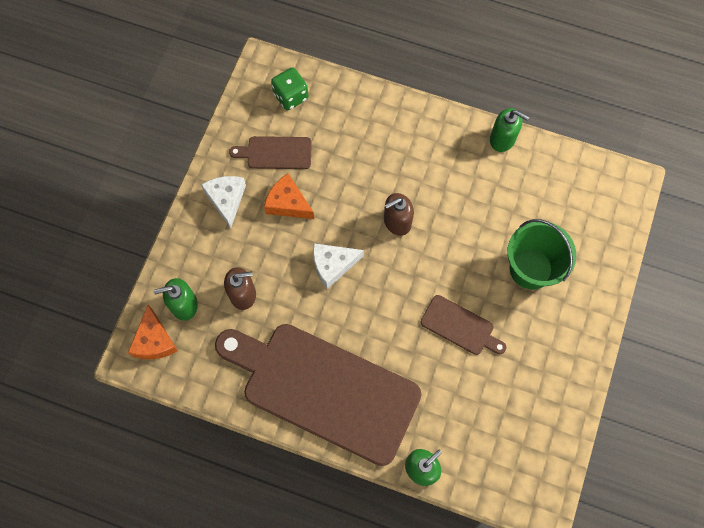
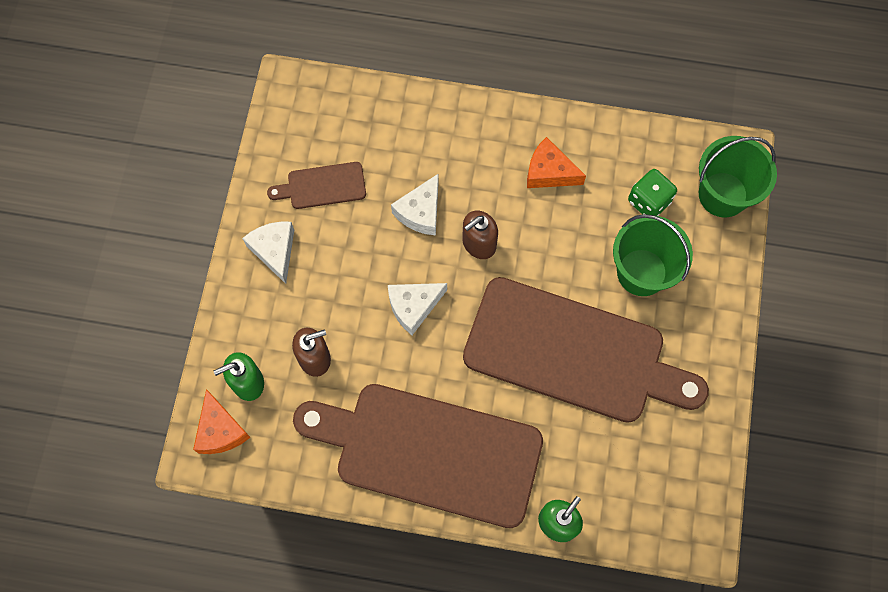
camera: 10 degrees left, 0 degrees up
orange cheese [264,174,314,219] -> orange cheese moved to [527,137,586,188]
green dice [271,67,308,110] -> green dice moved to [628,169,677,216]
brown cutting board [421,295,507,355] -> brown cutting board [463,277,709,423], size x2.36
green soap dispenser [490,108,529,152] -> none
none -> white cheese [391,174,439,235]
none -> green bucket [699,136,777,217]

